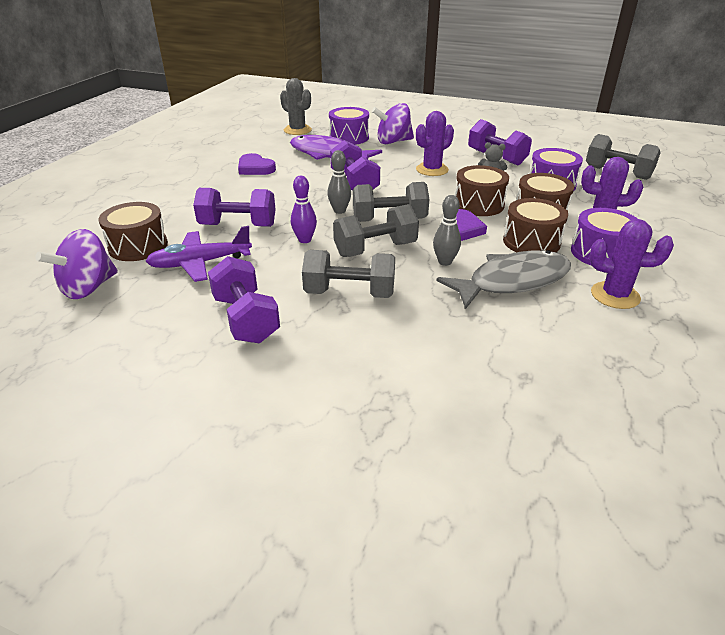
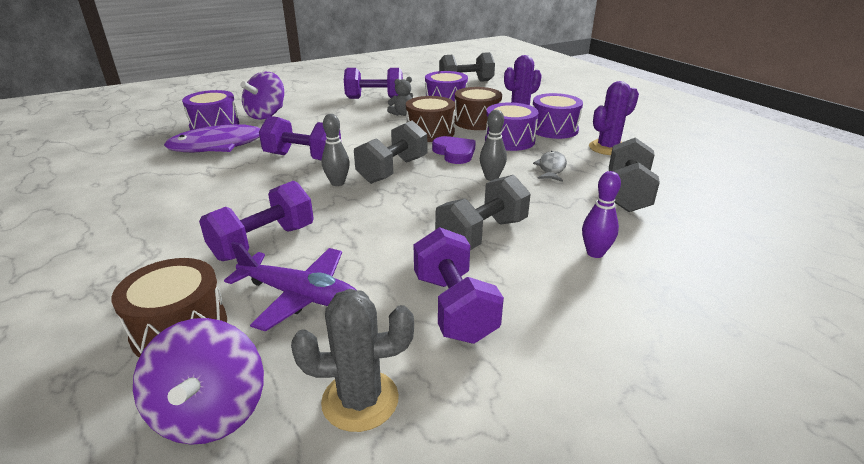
camera: 50 degrees left, 5 degrees down
purple plane [145,226,252,282] -> purple plane turned 90 degrees counterclockwise [224,242,356,332]
purple dumbbell [208,256,280,343] -> purple dumbbell turned 60 degrees clockwise [413,227,504,344]
purple heart [238,153,276,175] -> none
grey cactus [280,78,312,135] -> grey cactus moved to [291,289,414,432]
purple bowling pin [291,176,317,243] -> purple bowling pin moved to [582,171,621,258]
grey dumbbell [333,204,419,257] -> grey dumbbell moved to [609,137,660,212]
purple cactus [416,111,454,176] -> none
grey fish [437,250,571,309] -> grey fish [533,151,567,182], size x0.51
brown drum [503,198,568,252] -> purple drum [485,103,539,151]

